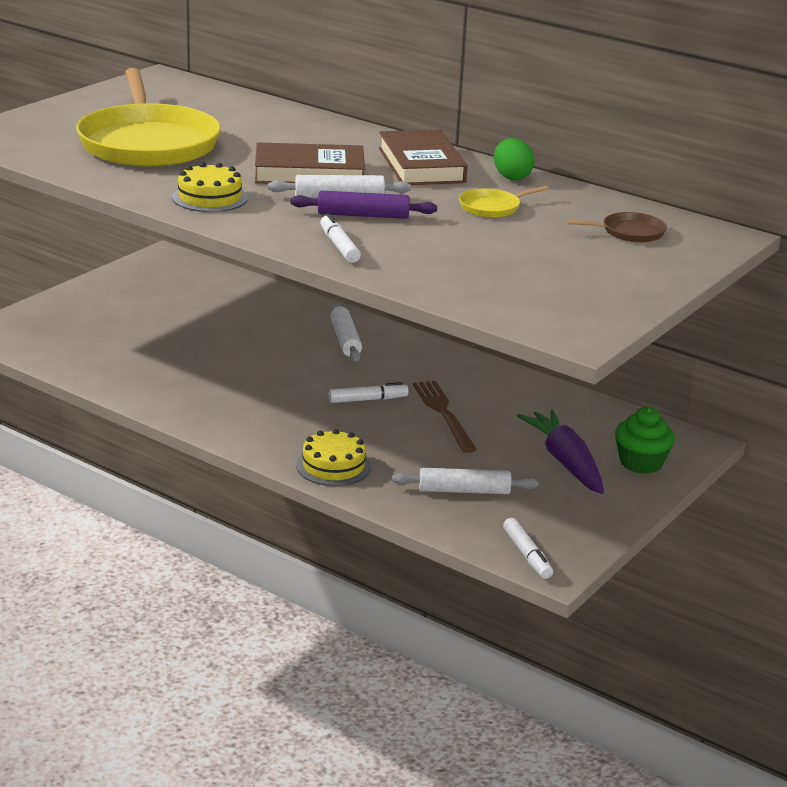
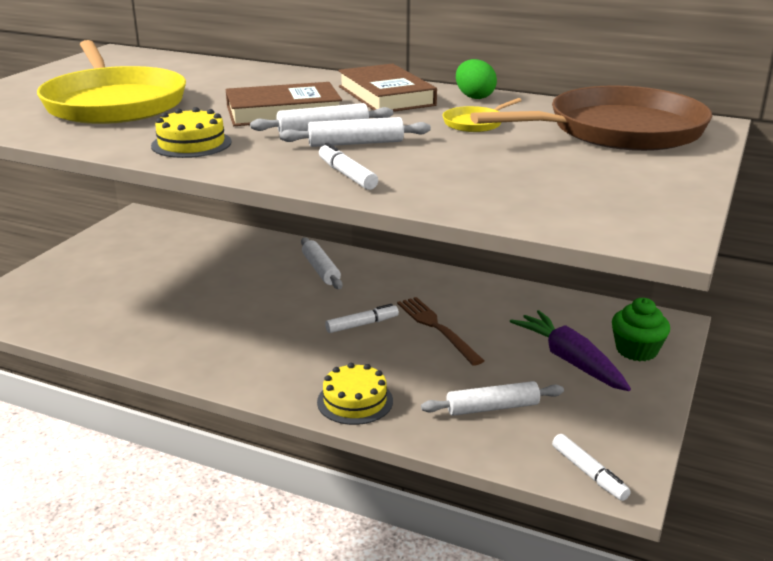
camera: 10 degrees left, 0 degrees up
purple rolling pin [290,191,437,219] -> white rolling pin [279,117,431,147]
brown pan [567,212,667,242] -> brown pan [470,85,712,151], size x2.48

